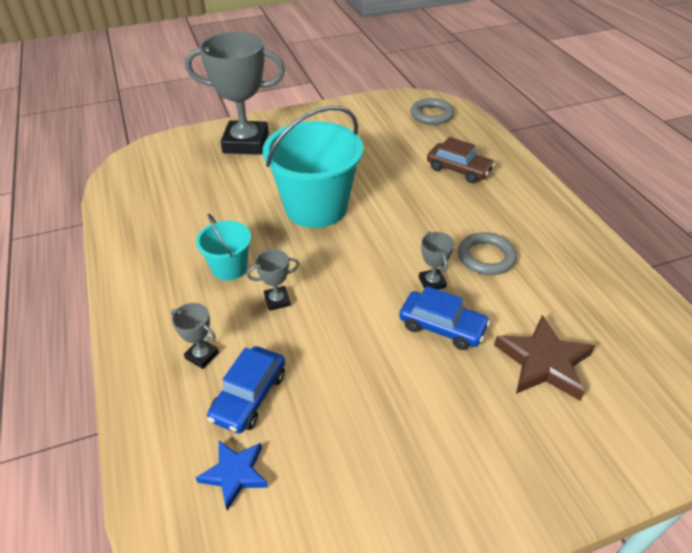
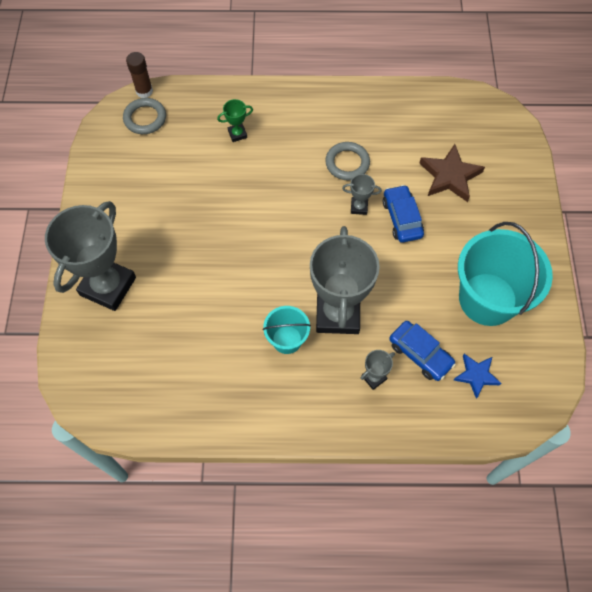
camera: 70 degrees left, 20 degrees up
grey trophy [247,249,299,311] -> grey trophy [310,226,380,334], size x2.41
turquoise bucket [262,106,363,228] -> turquoise bucket moved to [458,222,553,326]
blue car [399,286,490,350] -> blue car turned 60 degrees counterclockwise [383,185,424,243]
brown car [427,137,495,183] -> green trophy [217,99,253,142]
none -> brown glue stick [126,52,153,98]

